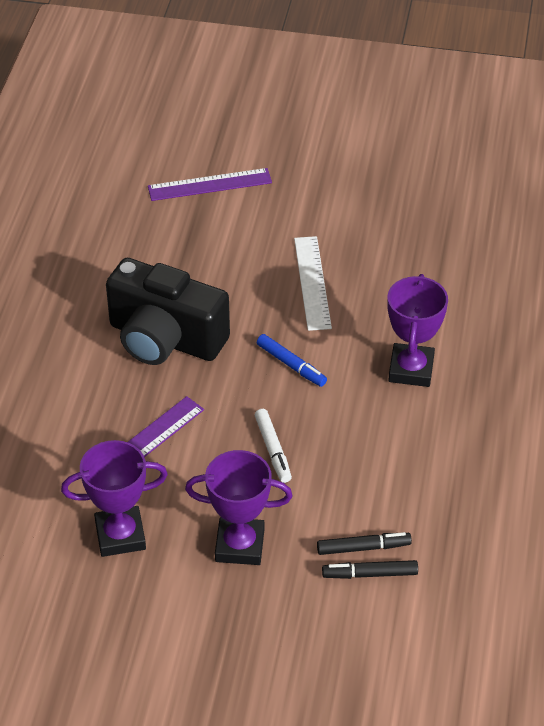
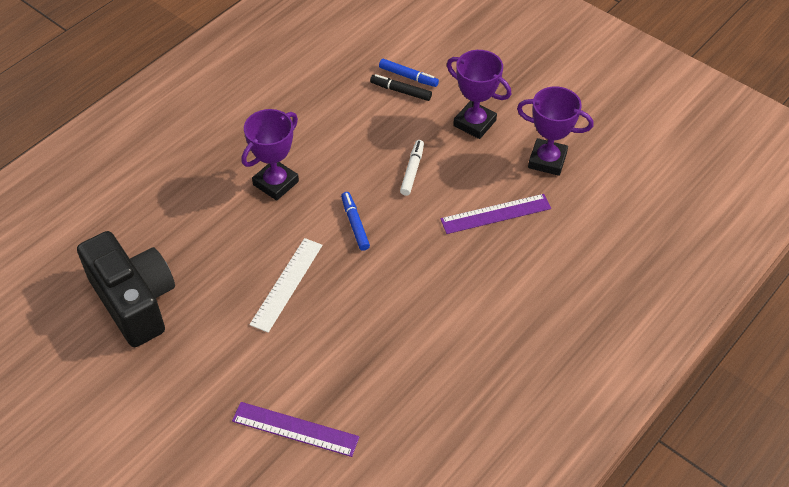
camera: 150 degrees left, 5 degrees up
black camera [106,258,230,365] -> black camera moved to [77,231,175,347]
black marker [322,560,418,579] -> blue marker [379,59,439,87]

